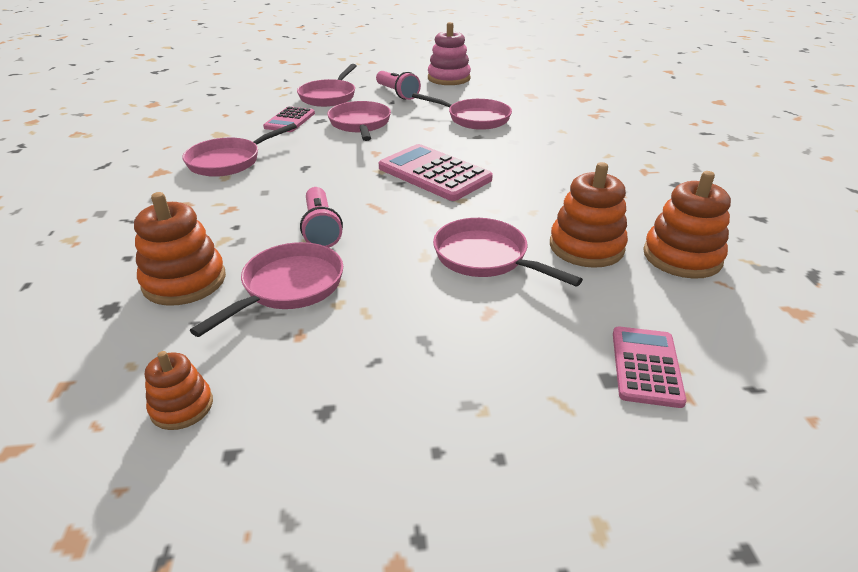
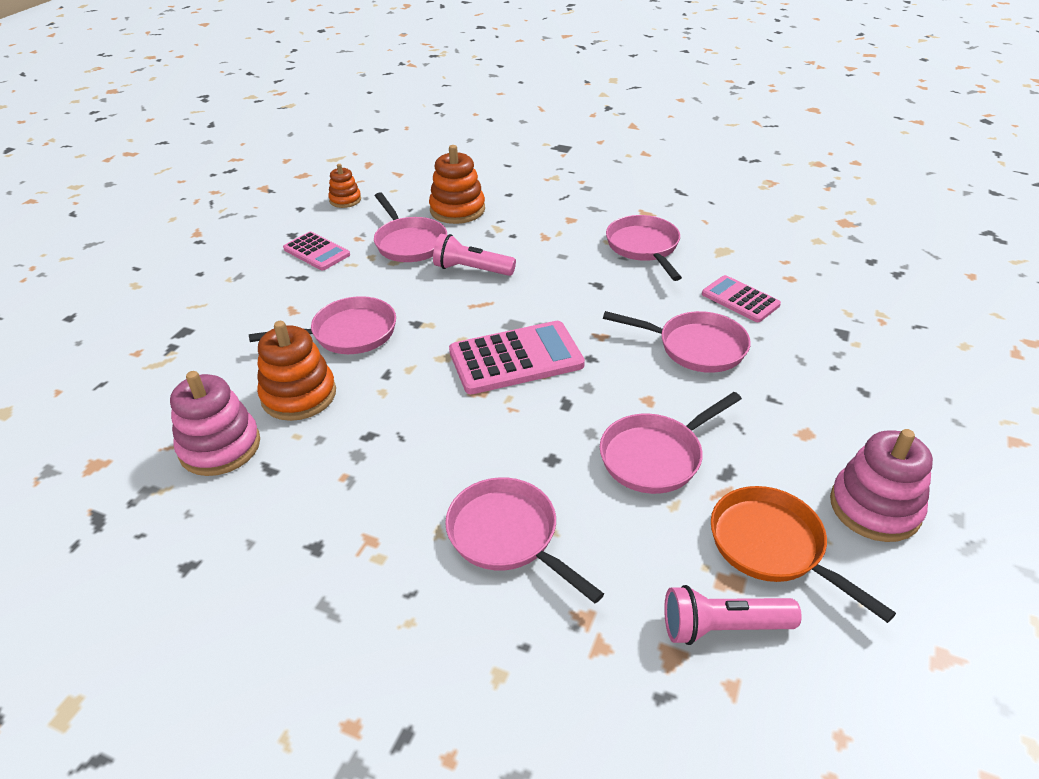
camera: 120 degrees right, 5 degrees up
pink pan [297,64,356,107] -> pink pan moved to [445,477,604,603]
pink flashlight [376,71,421,100] -> pink flashlight moved to [664,585,802,645]
pink calculator [613,327,687,408] -> pink calculator moved to [283,232,350,270]
orange stacking toy [643,171,731,279] -> pink stacking toy [170,371,260,476]
none -> orange pan [711,486,896,623]

